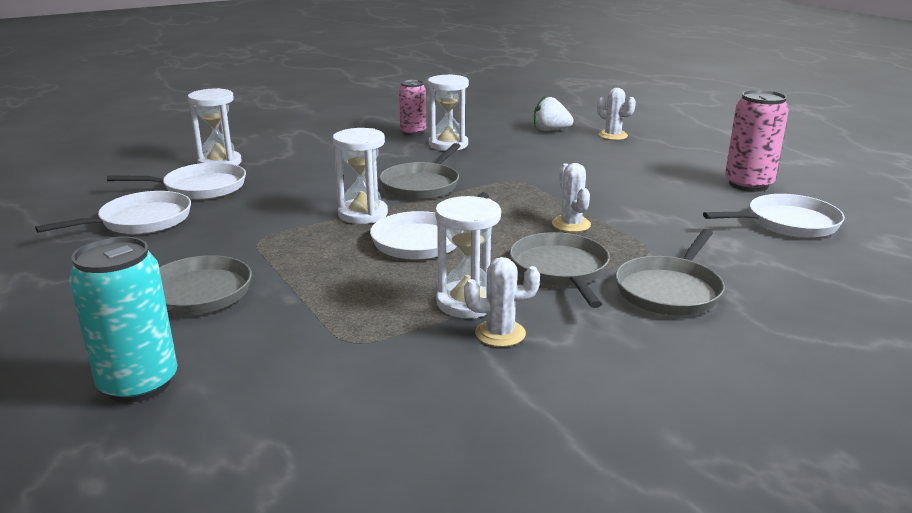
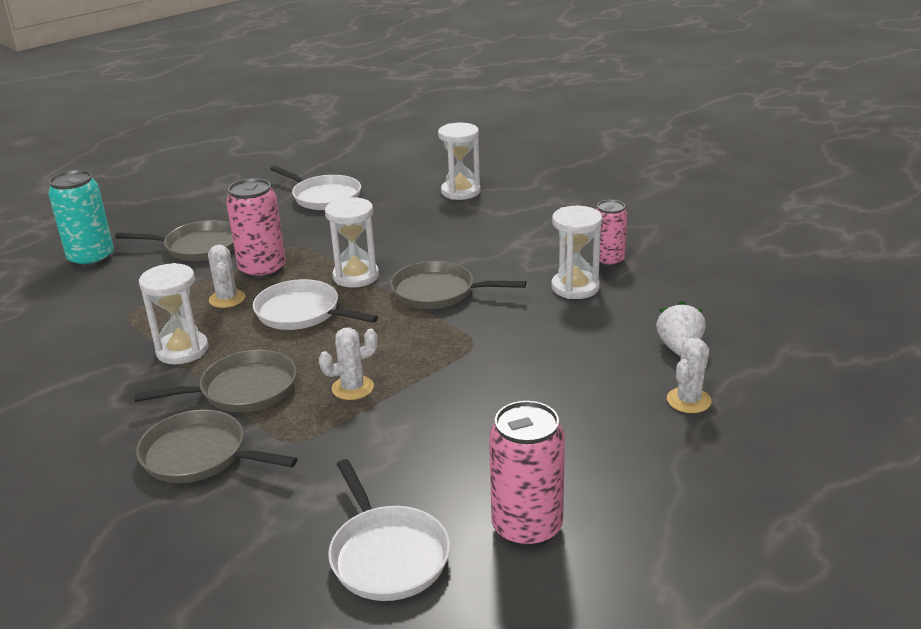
camera: 80 degrees right, 5 degrees up
white pan [107,162,246,200] -> none
white cactus [464,257,540,347] -> white cactus moved to [208,245,245,308]
none -> pink can [226,178,286,279]

